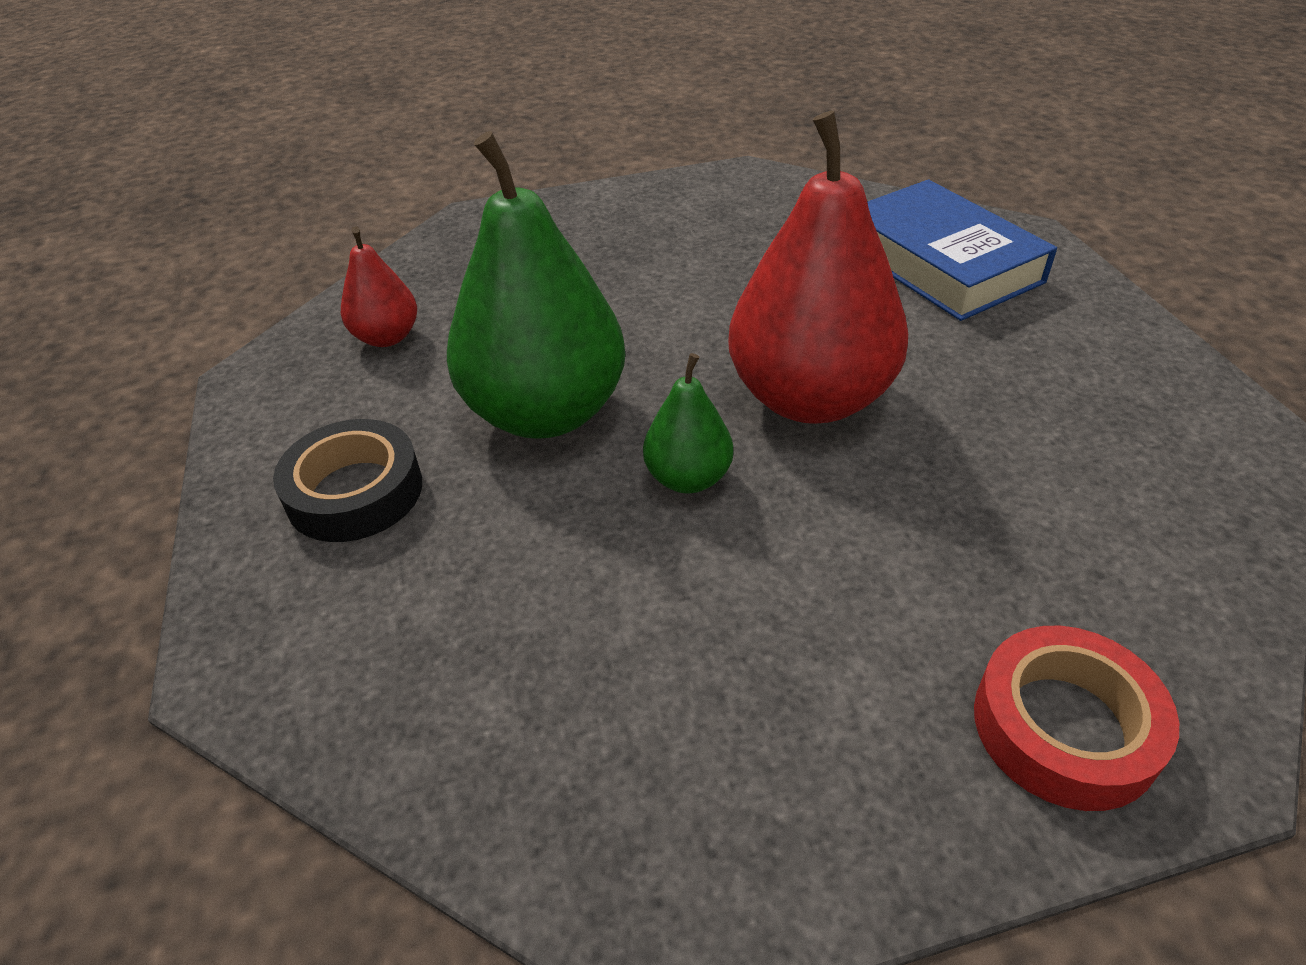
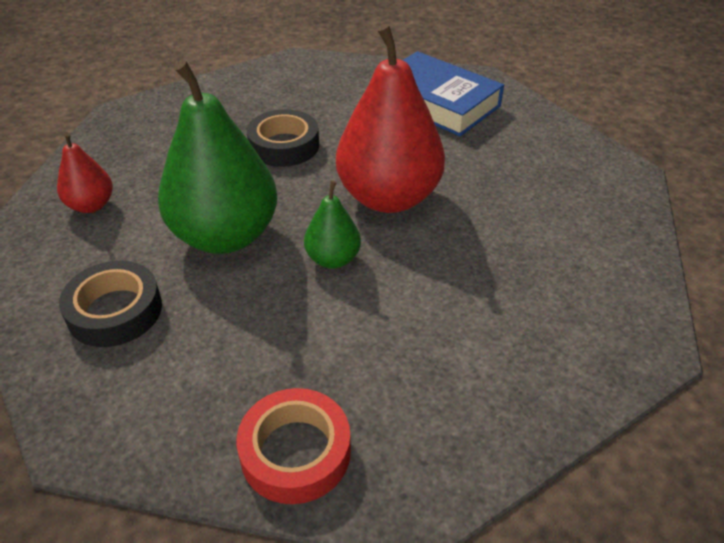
camera: 20 degrees left, 0 degrees up
red tape [974,626,1179,811] -> red tape moved to [236,388,351,504]
none -> black tape [247,109,319,167]

